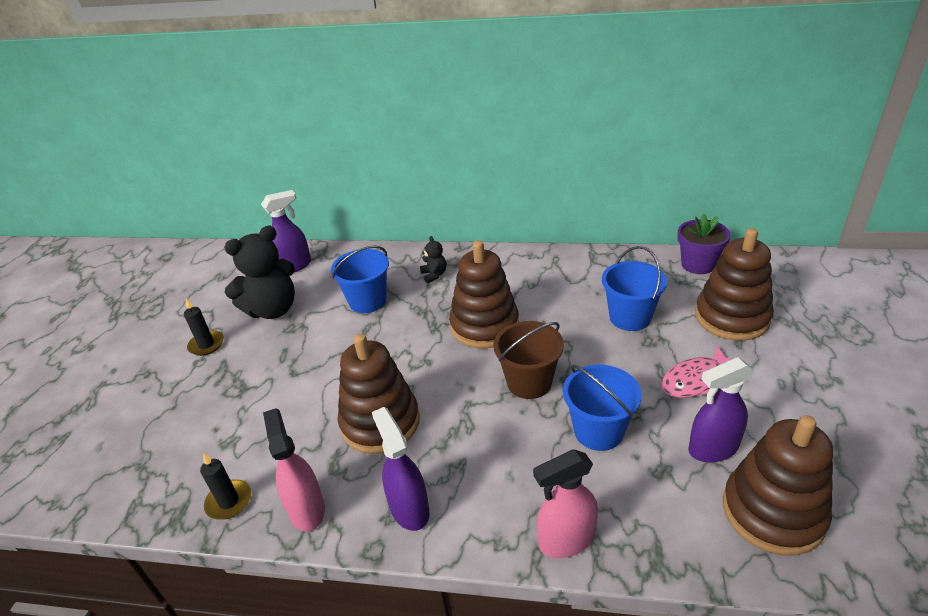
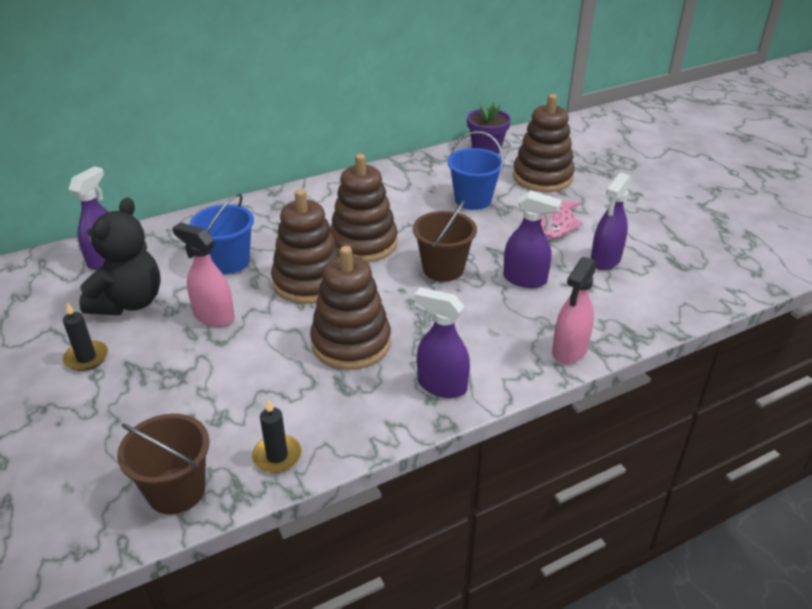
camera: 40 degrees left, 0 degrees up
pink spray bottle [263,408,325,531] -> pink spray bottle moved to [173,222,235,327]
black teddy bear [420,236,446,283] -> none
blue bucket [563,364,642,451] -> purple spray bottle [503,190,562,288]
brown stacking toy [723,415,833,555] -> brown stacking toy moved to [271,189,340,304]
none -> brown bucket [117,414,209,514]

